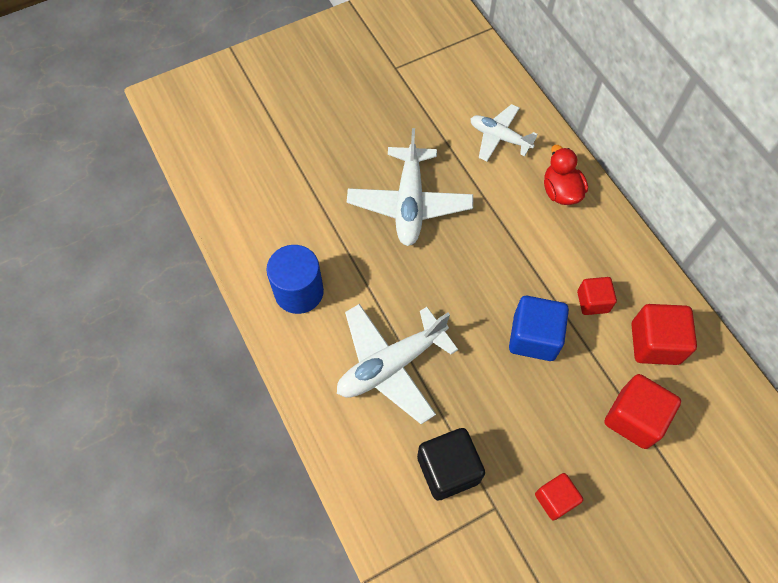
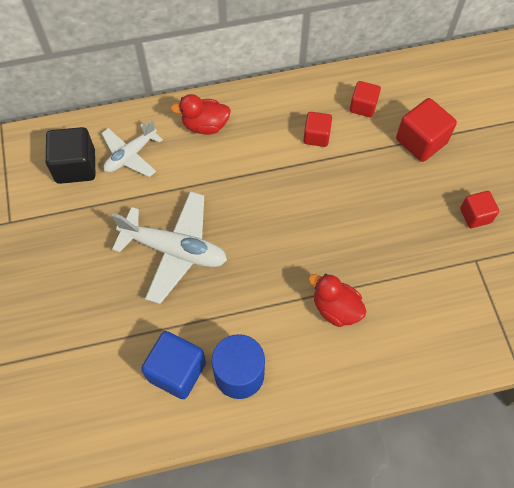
camera: 75 degrees left, 0 degrees up
white plane [337,304,458,424] -> red duck [308,274,367,327]
black cube [417,428,485,501] -> black cube moved to [46,127,95,184]
blue cube [509,296,569,361] -> blue cube moved to [141,331,206,399]
red cube [632,304,697,365] -> red cube [350,81,381,117], size x0.63

